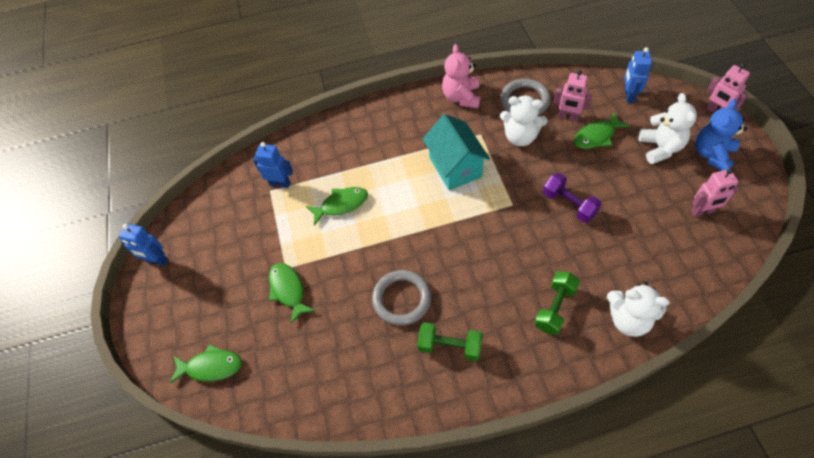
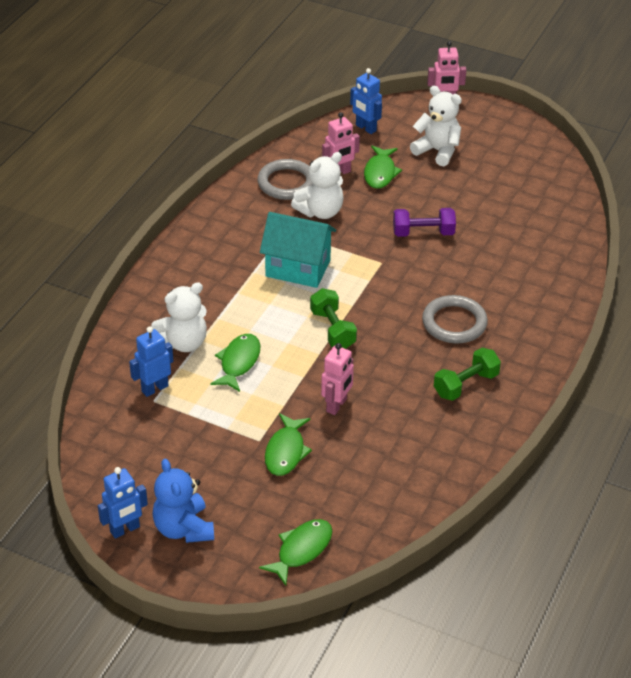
camera: 55 degrees left, 15 degrees down
green fish [269,263,316,324] -> green fish turned 90 degrees counterclockwise [265,413,312,476]
grey ring [372,270,431,326] -> grey ring moved to [422,295,488,343]
pink teddy bear [442,44,481,108] -> none
green dumbbell [534,271,580,335] -> green dumbbell moved to [310,288,357,349]
white teddy bear [607,282,670,337] -> white teddy bear moved to [151,282,207,352]
pink robot [691,168,739,217] -> pink robot moved to [321,343,354,415]
blue teddy bear [695,99,747,171] -> blue teddy bear moved to [152,459,214,543]

